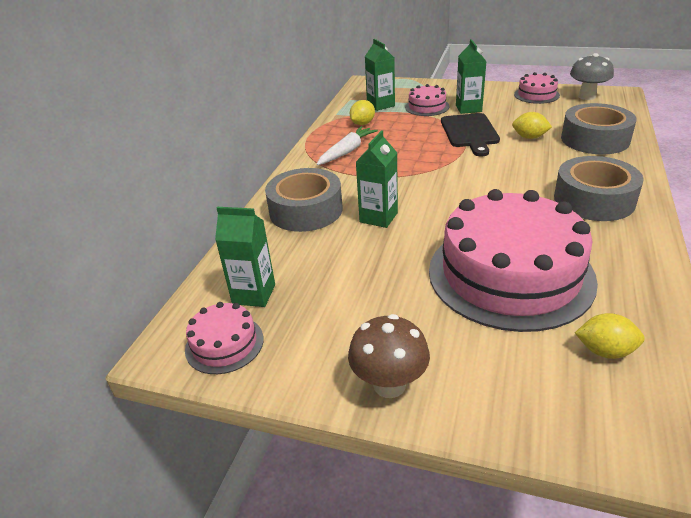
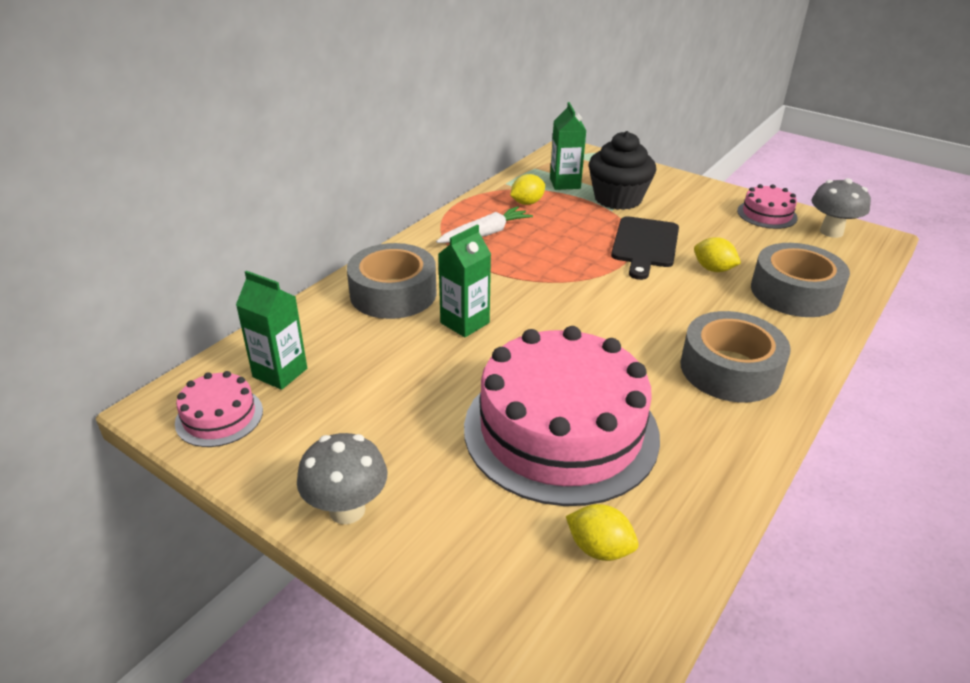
camera: 15 degrees right, 0 degrees up
brown mushroom [348,314,430,398] -> grey mushroom [297,433,387,524]
pink cake [405,84,449,116] -> black cupcake [588,131,656,210]
green carton [456,39,487,114] -> none

